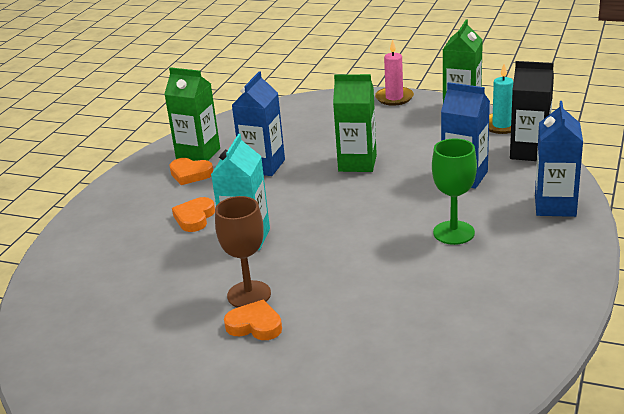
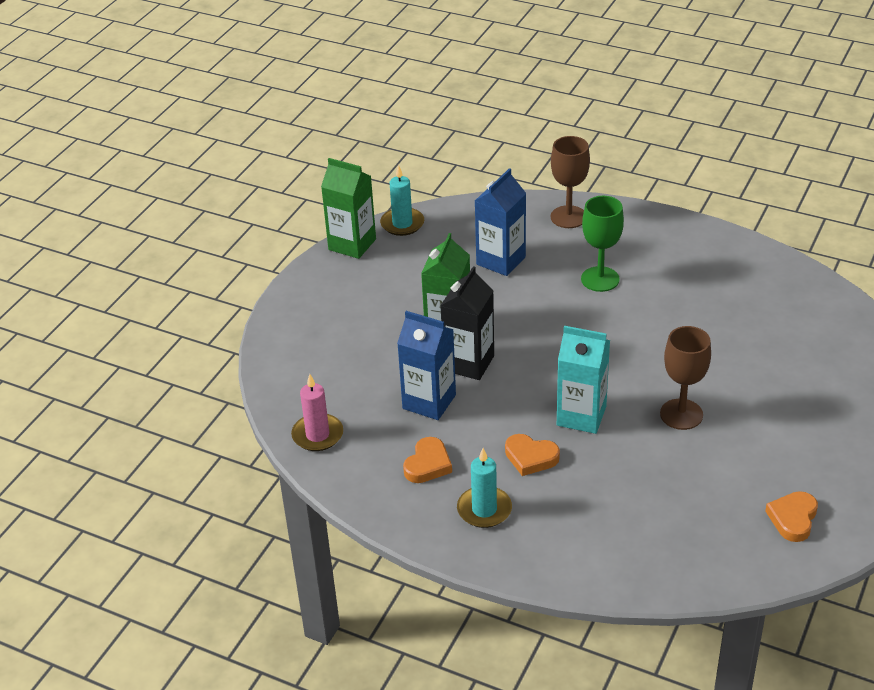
camera: 85 degrees left, 10 degrees up
green carton [164,67,220,161] -> none
orange heart [224,300,282,340] -> orange heart moved to [765,491,818,542]
pink candle [375,39,414,106] -> pink candle moved to [291,374,343,451]
black carton [510,61,554,161] -> black carton moved to [440,266,494,380]
blue carton [535,101,583,217] -> brown goblet [551,136,590,228]
none -> turquoise candle [457,448,512,528]

